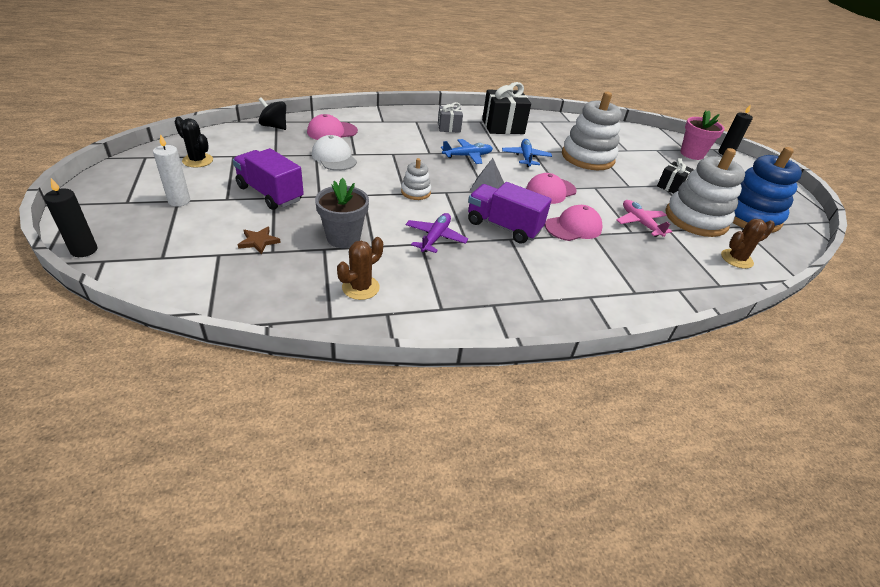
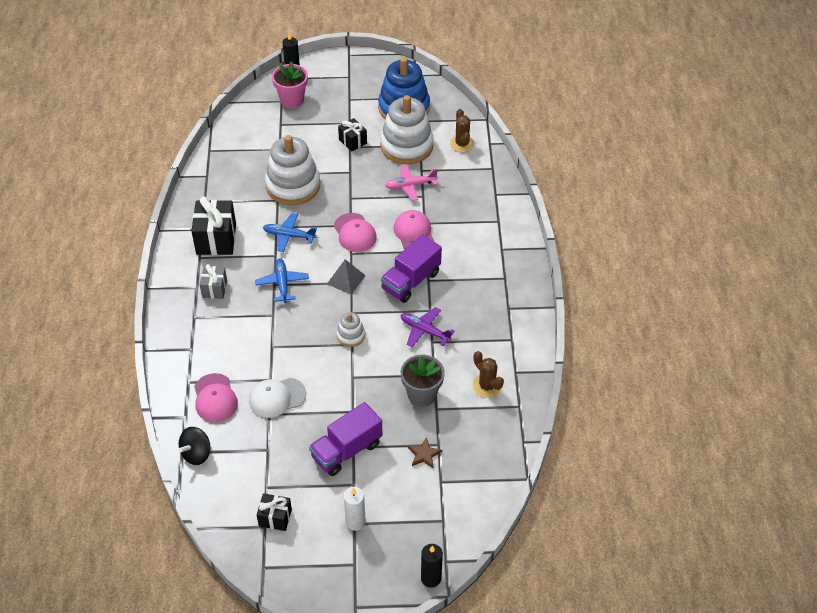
camera: 75 degrees left, 10 degrees up
black cactus [174,117,213,168] -> black gift [257,493,292,531]

